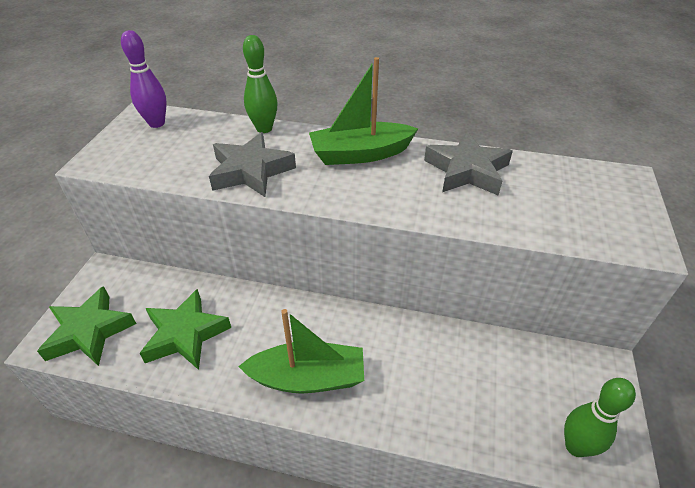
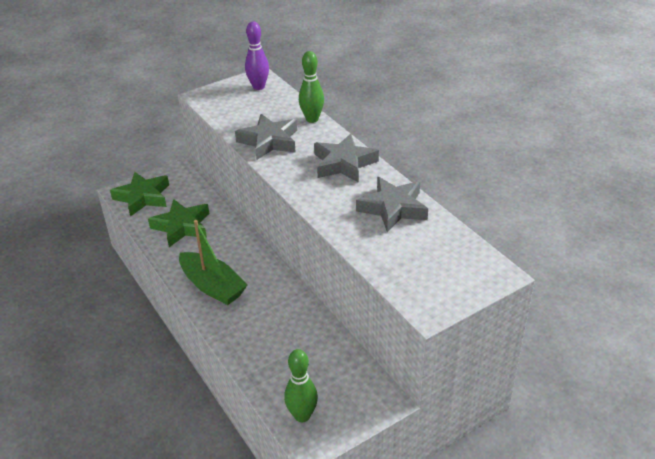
camera: 45 degrees right, 5 degrees down
green boat [309,57,418,165] -> grey star [314,134,379,183]

